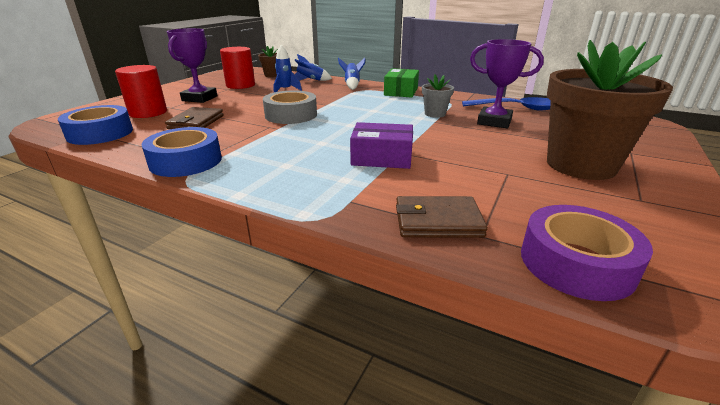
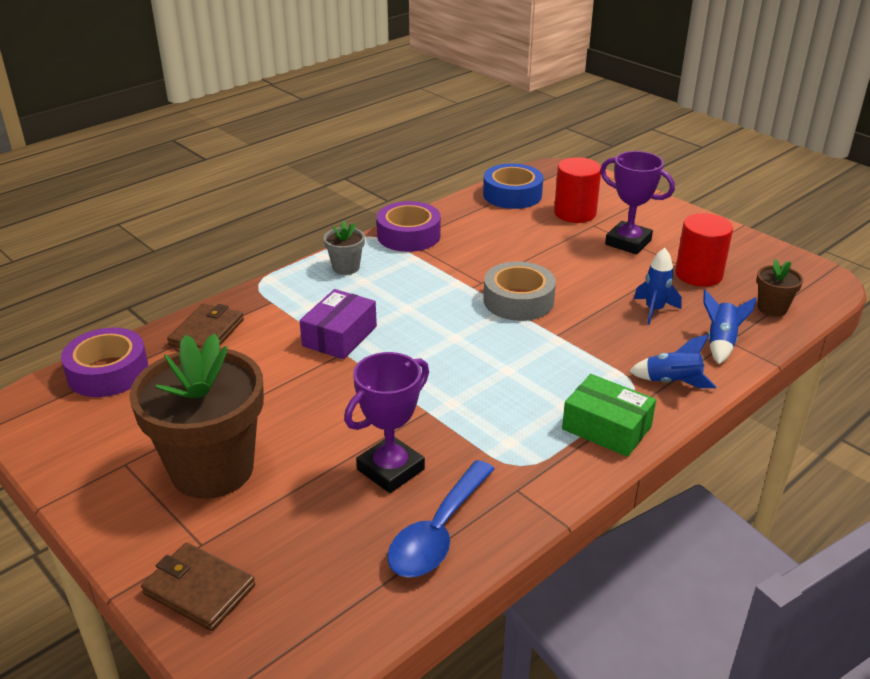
camera: 110 degrees right, 5 degrees up
blue tape [142,127,222,177] -> purple tape [377,201,441,252]
brown wallet [165,107,224,129] -> brown wallet moved to [141,543,255,631]
grey flower pot [422,75,454,118] -> grey flower pot moved to [324,221,365,275]

